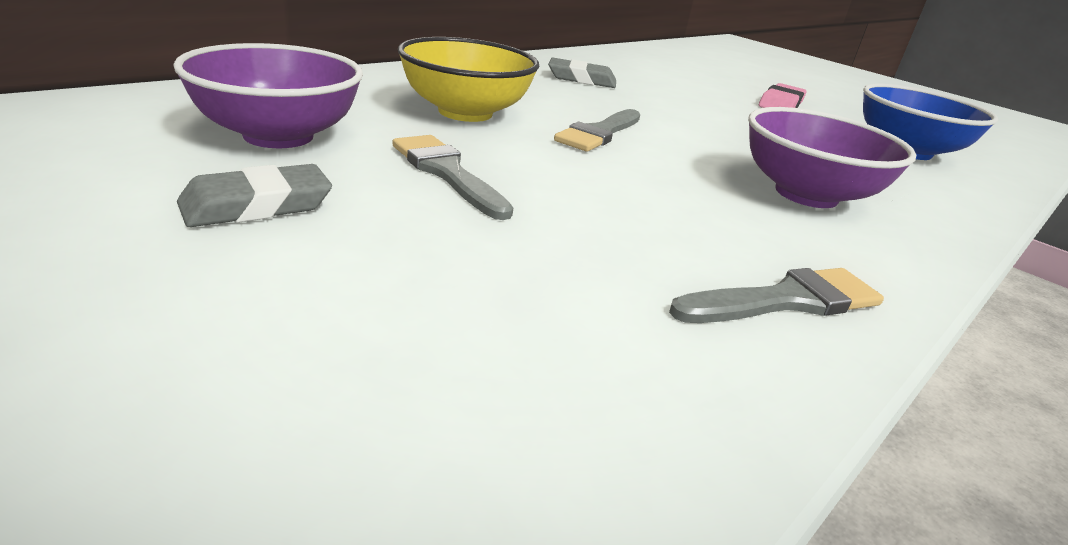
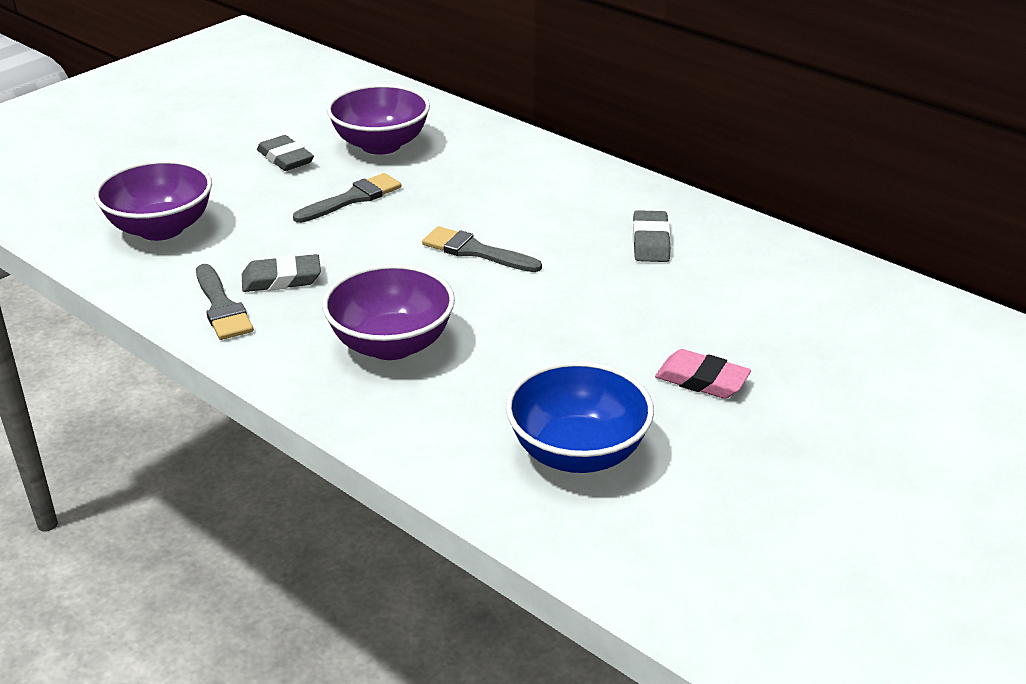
camera: 90 degrees right, 5 degrees up
yellow bowl [398,37,539,122] -> none
none -> purple bowl [94,160,212,241]
none -> grey eraser [242,254,321,292]

